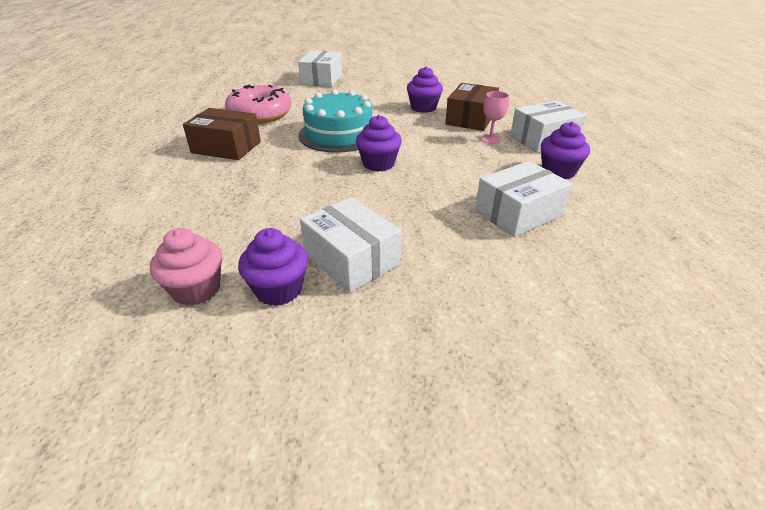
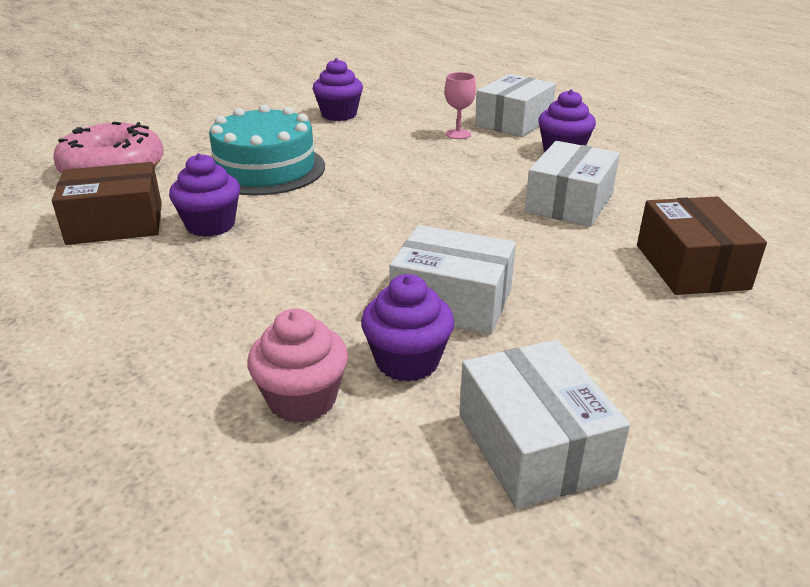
camera: 30 degrees left, 5 degrees down
white box [298,50,342,87] -> white box moved to [459,340,630,509]
purple cupcake [356,115,402,171] -> purple cupcake moved to [169,153,240,237]
brown box [445,83,499,131] -> brown box moved to [637,197,767,295]

